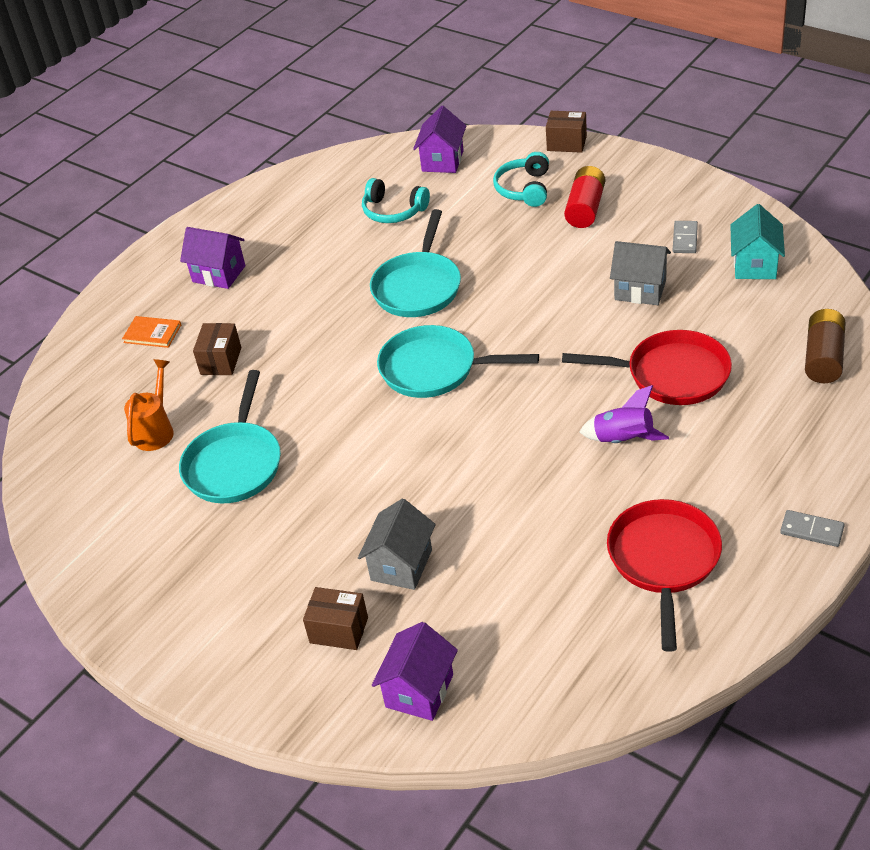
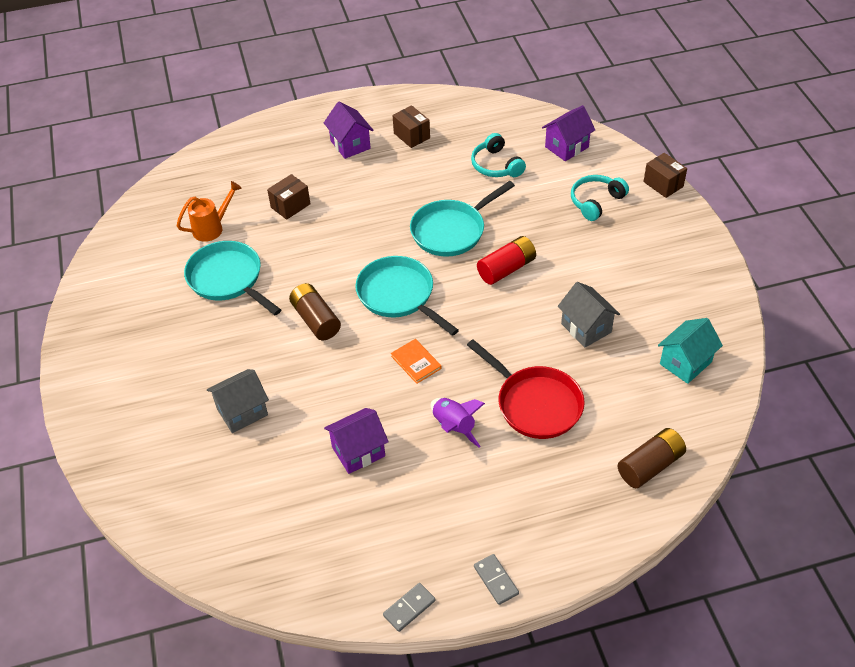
camera: 35 degrees right, 5 degrees up
orange book [122,316,181,348] -> orange book moved to [391,339,442,384]
turquoise pan [179,370,281,504] -> turquoise pan turned 90 degrees clockwise [184,241,281,315]
brown box [303,587,368,650] -> brown box moved to [393,105,430,148]
purple house [372,622,458,721] -> purple house moved to [324,408,389,474]
red battery [564,166,605,228] -> red battery moved to [477,236,536,285]
red pan [607,499,722,652] -> none
grey domino [673,221,698,253] -> grey domino moved to [383,583,436,632]
none -> brown battery [289,283,341,340]

